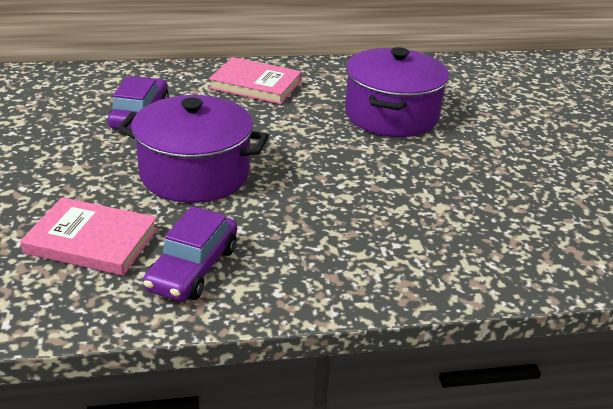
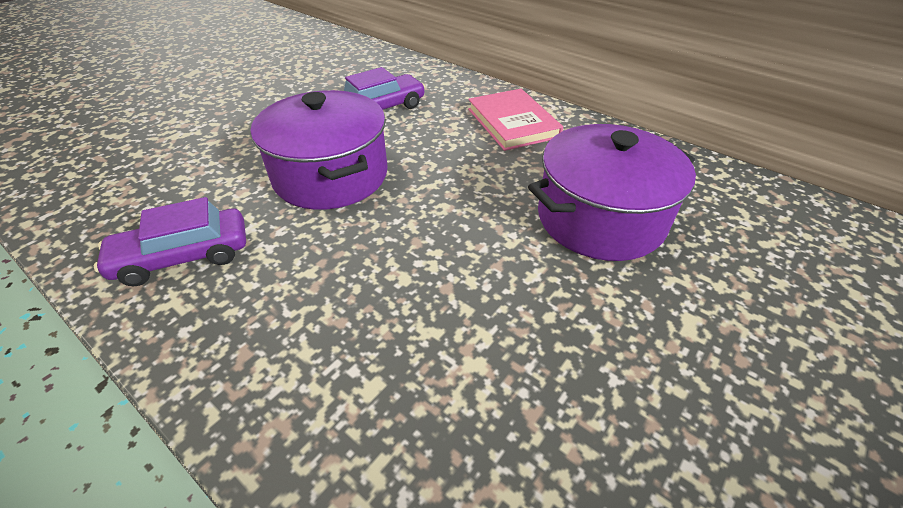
camera: 50 degrees right, 10 degrees up
pink book [20,197,158,276] -> none

